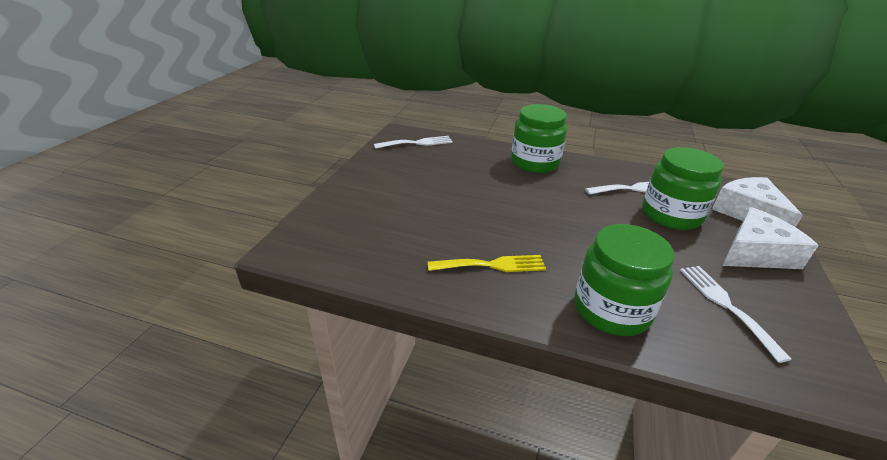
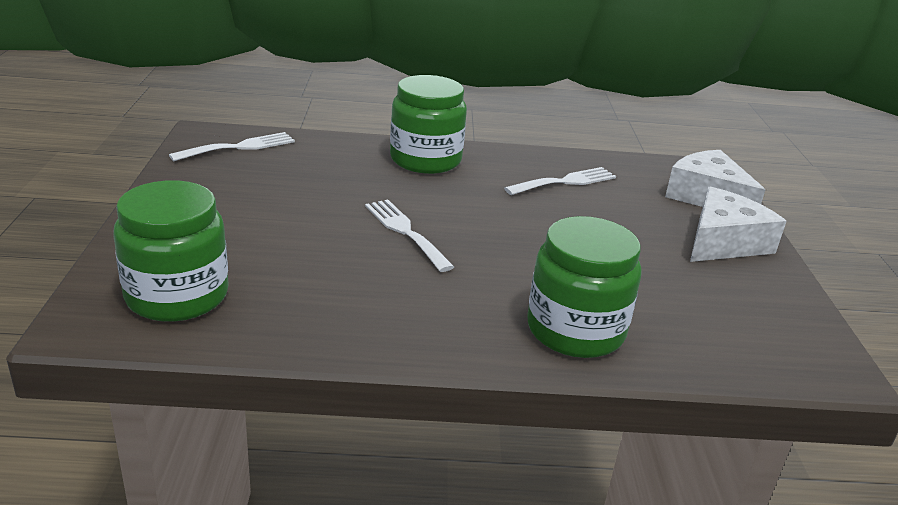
camera: 20 degrees left, 5 degrees down
yellow fork [428,255,546,272] -> none
green jar [642,147,724,230] -> green jar moved to [114,180,229,322]
white fork [680,266,792,363] -> white fork moved to [365,200,454,272]

